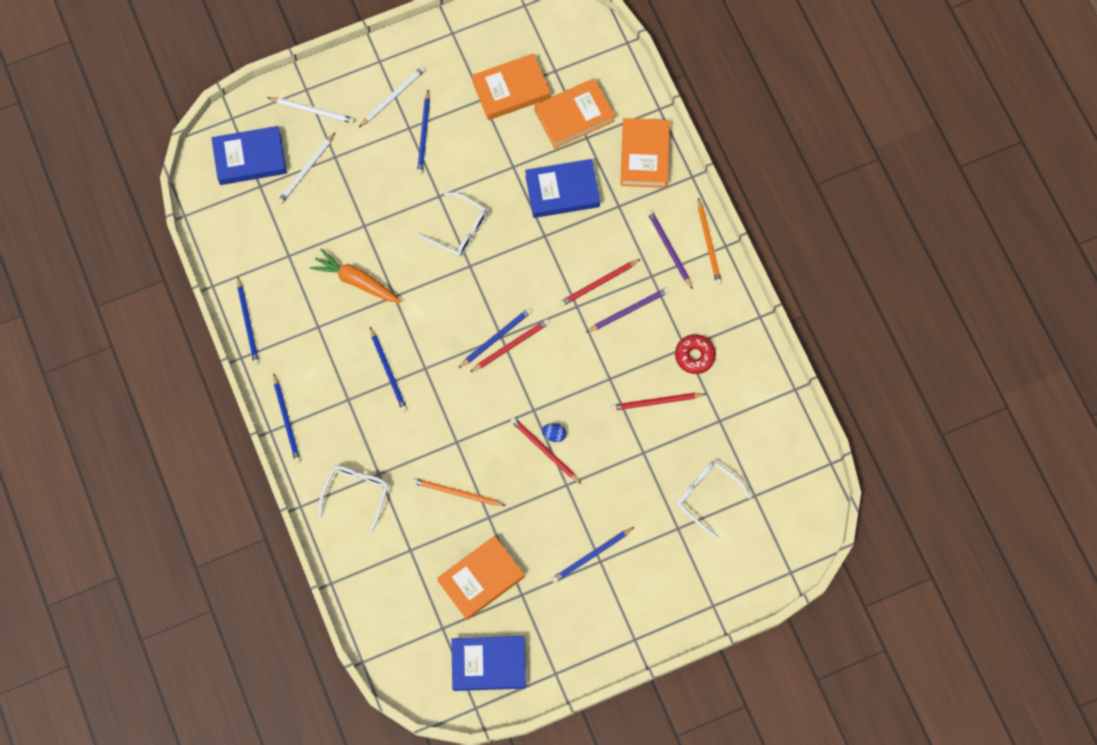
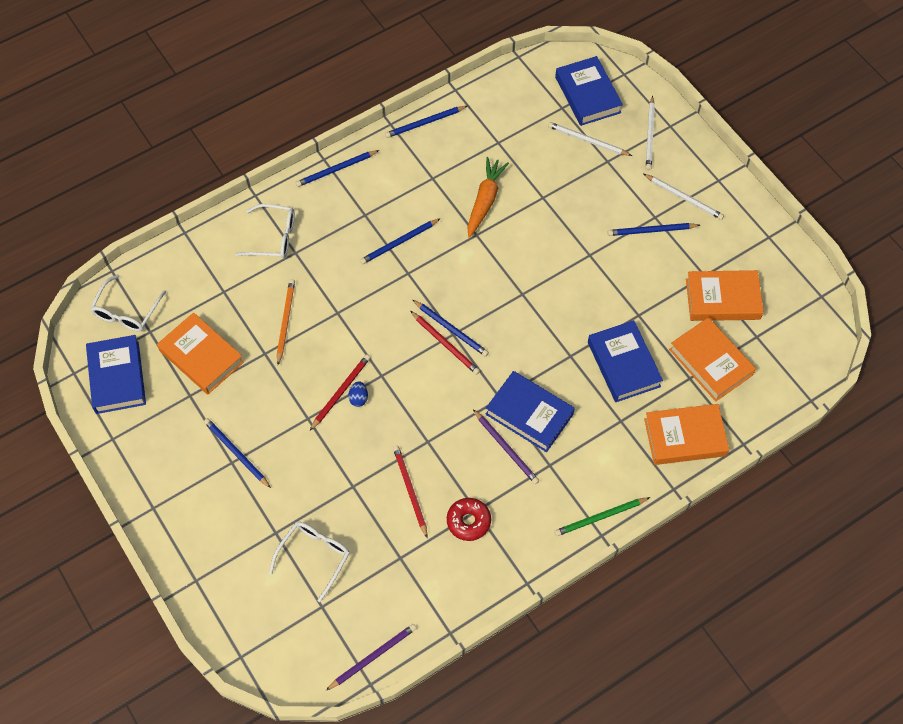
camera: 80 degrees right, 10 degrees down
white glasses [418,192,488,257] -> white glasses moved to [90,274,166,332]
orange book [472,53,550,120] -> orange book turned 60 degrees counterclockwise [686,270,764,321]
red pencil [559,259,640,307] -> blue book [485,371,575,452]
purple pencil [647,210,693,290] -> purple pencil moved to [326,624,417,690]
orange pencil [698,198,722,285] -> green pencil [554,497,650,536]

